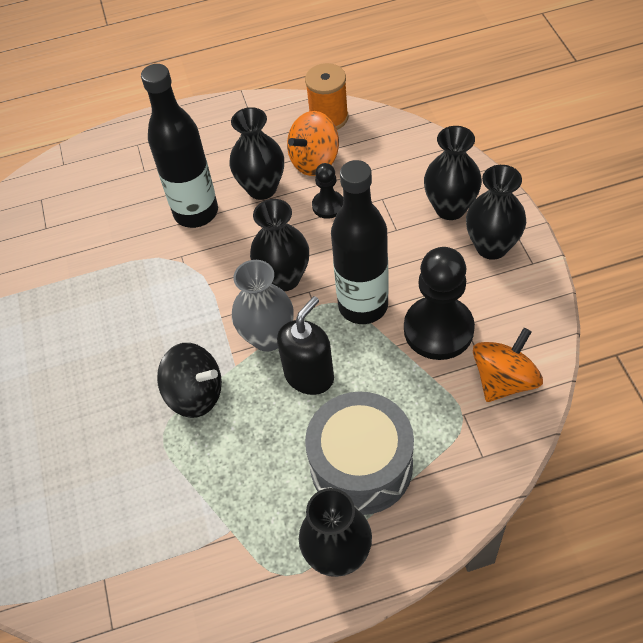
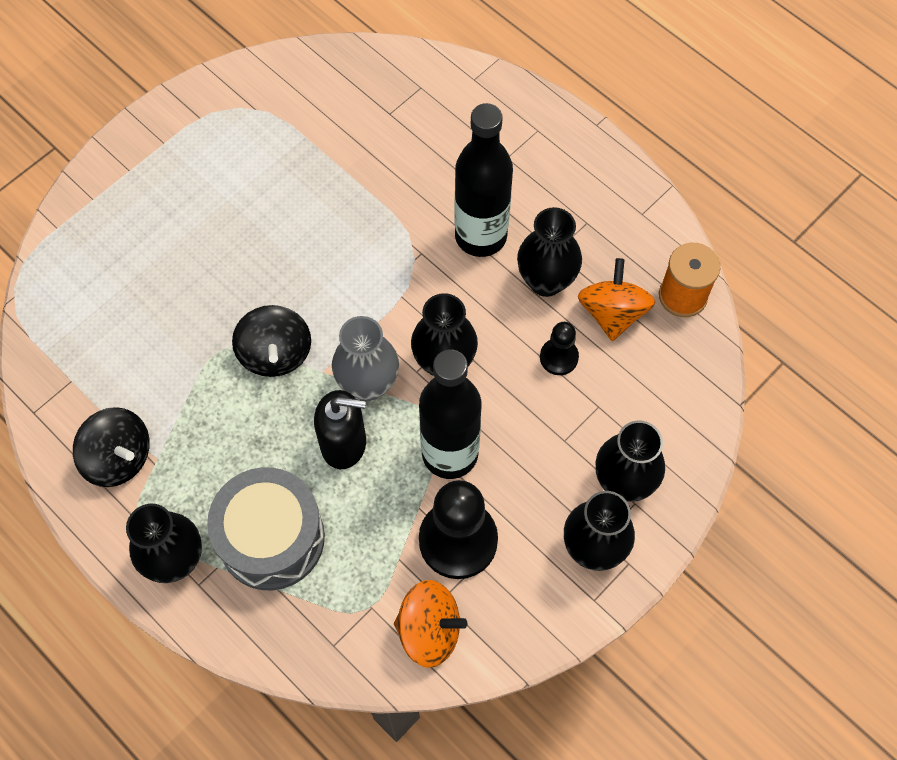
camera: 55 degrees right, 10 degrees up
orange spinning top [287,111,339,176] -> orange spinning top turned 75 degrees clockwise [578,258,655,341]
none -> black spinning top [73,407,150,487]

